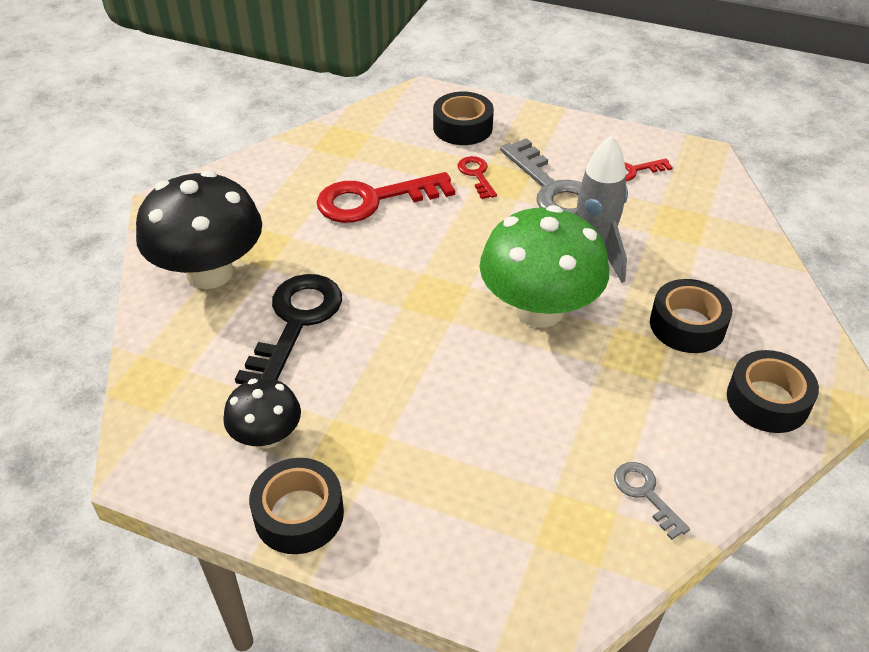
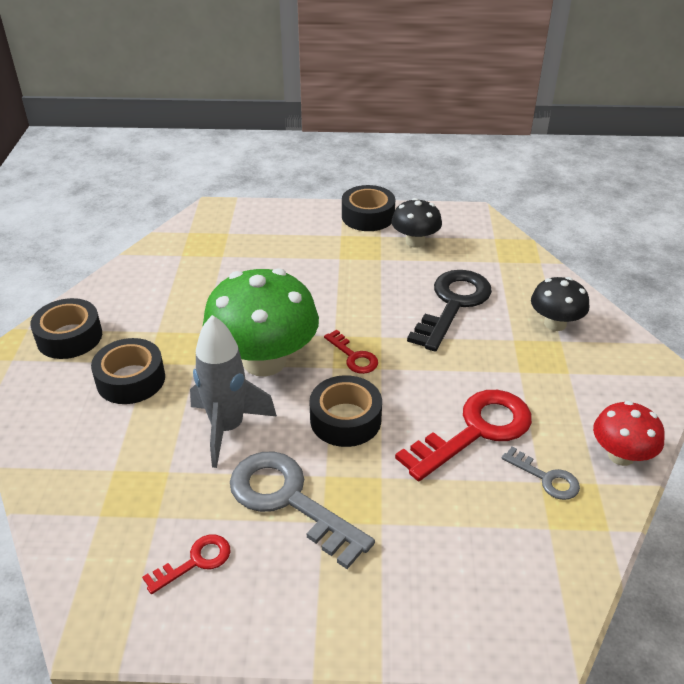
camera: 160 degrees right, 5 degrees down
black mushroom [136,170,262,289] -> black mushroom [531,277,590,331], size x0.53
black key [235,274,342,384] -> black key turned 150 degrees counterclockwise [407,270,492,352]
black tape [433,92,494,145] -> black tape moved to [309,375,382,447]
red key [458,156,497,199] -> red key moved to [324,330,378,374]
grey key [614,462,690,540] -> grey key moved to [502,446,580,500]
none -> red mushroom [593,401,665,466]

